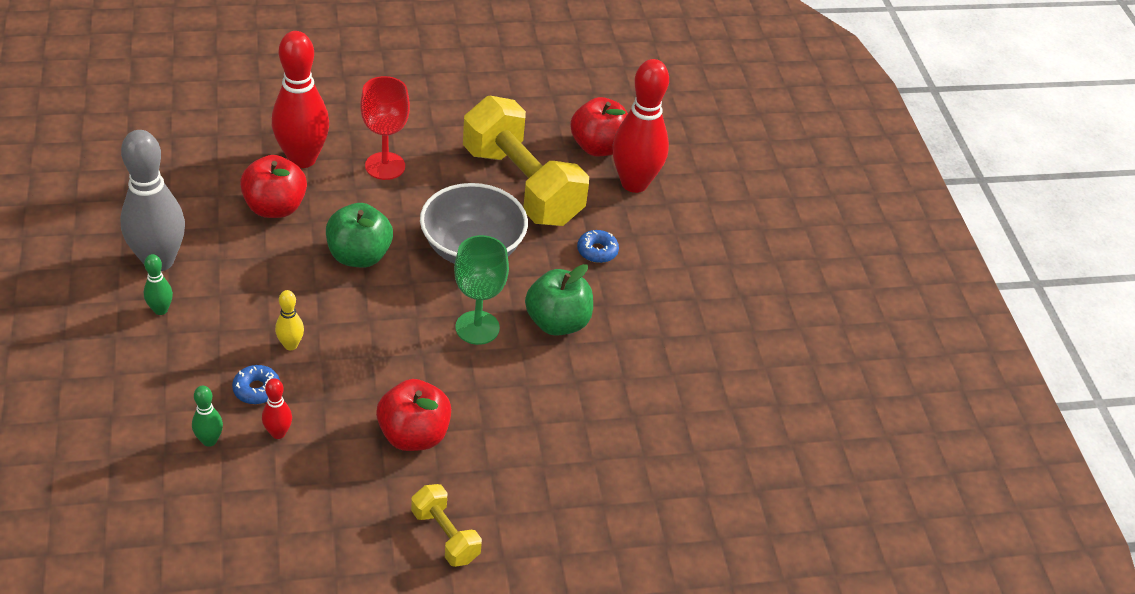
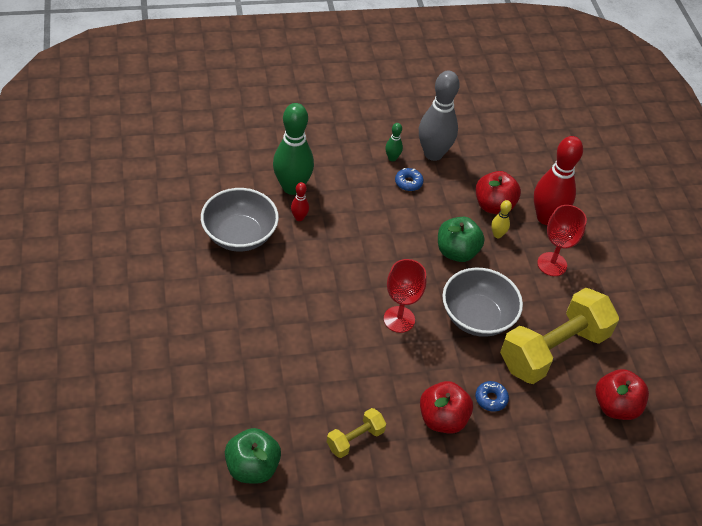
camera: 90 degrees right, 5 degrees up
green bowling pin [192,386,223,447] -> green bowling pin [273,103,314,195], size x2.25
blue donut [232,365,280,404] -> blue donut moved to [395,168,424,191]
yellow bowling pin [275,290,304,350] -> yellow bowling pin moved to [491,200,512,238]
red apple [376,379,451,451] -> red apple moved to [420,381,473,434]
yellow dumbbell [411,484,482,567] -> yellow dumbbell moved to [327,408,386,458]
green goblet [454,235,509,345] -> red goblet [384,259,426,333]
green apple [525,264,593,336] -> green apple moved to [225,428,281,484]
red bowling pin [612,59,669,193] -> none
none -> grey bowl [201,188,279,252]

